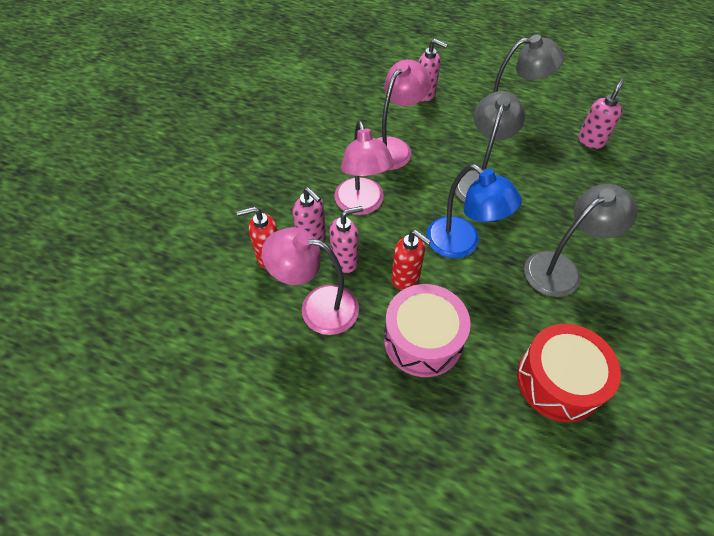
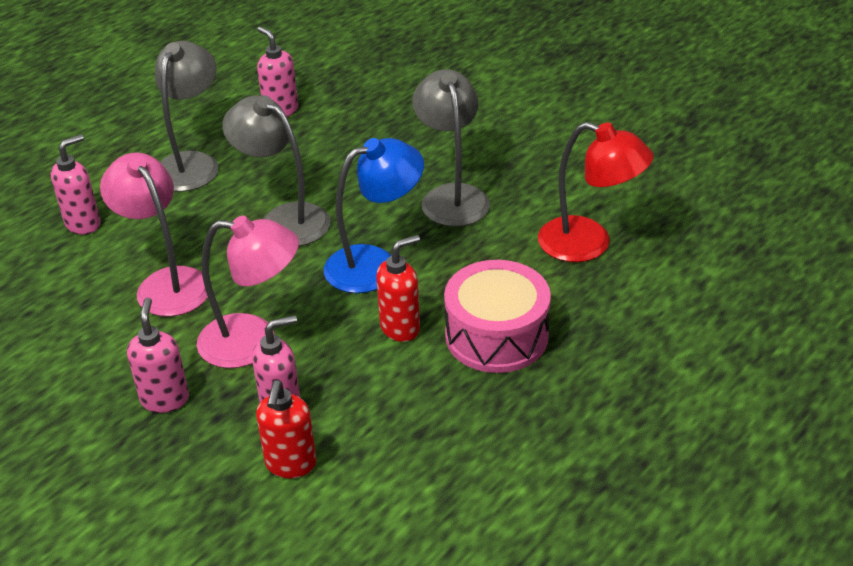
camera: 70 degrees left, 15 degrees down
pink lamp [262,227,359,335] -> none
pink soap dispenser [329,206,363,273] -> pink soap dispenser moved to [127,298,189,413]
red drum [517,324,621,422] -> red lamp [538,122,653,262]

